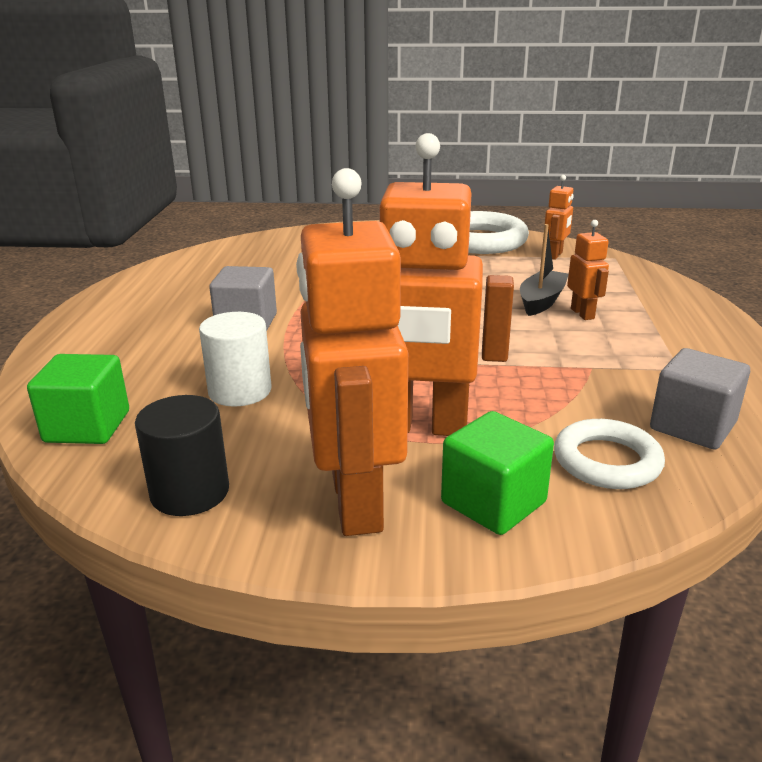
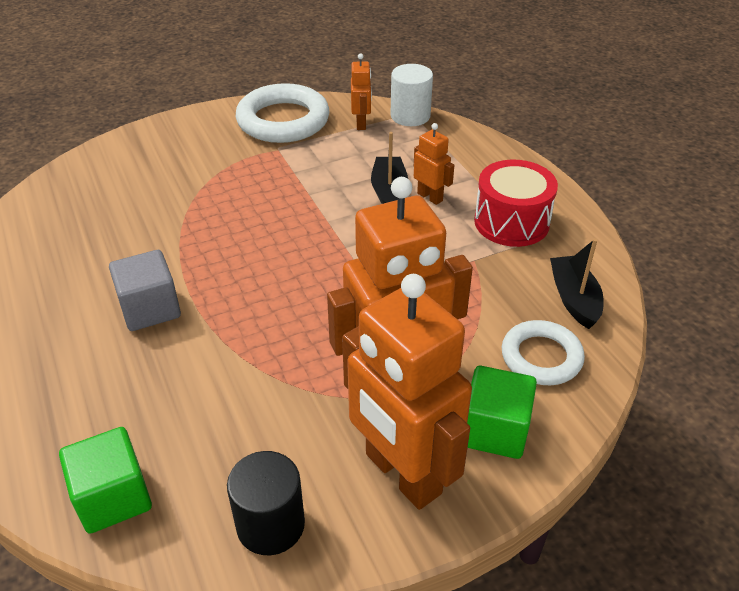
camera: 30 degrees left, 15 degrees up
white cylinder [199,312,272,407] -> white cylinder moved to [391,64,433,126]
grey cube [650,348,750,450] -> black boat [550,239,604,329]
none -> red drum [474,160,558,247]

